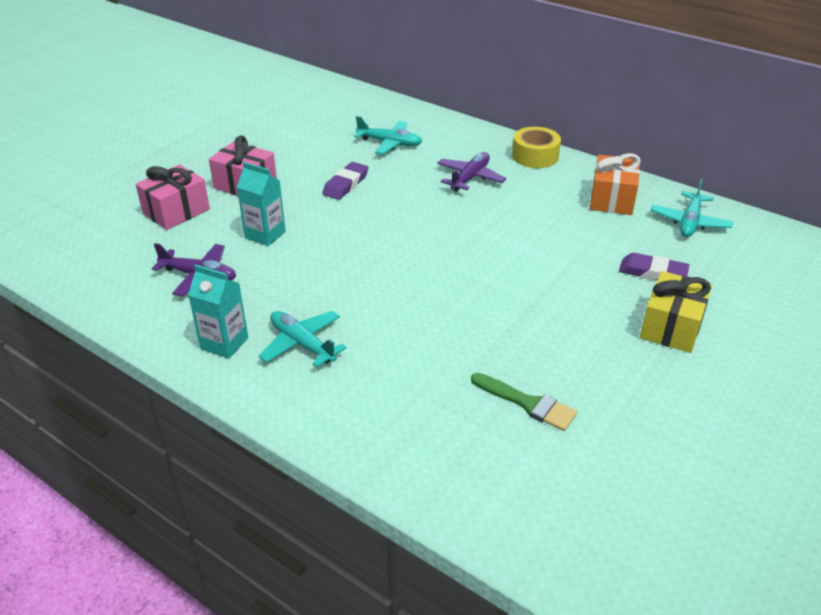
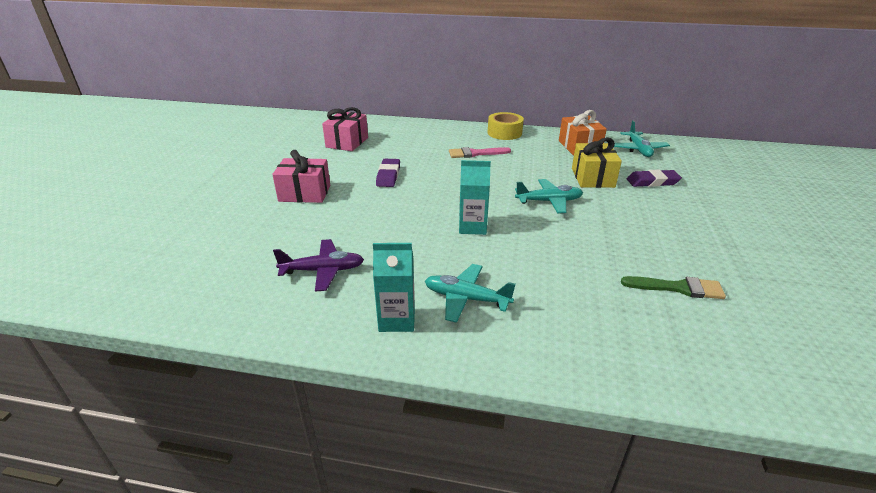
camera: 25 degrees left, 5 degrees down
pink gift [136,165,210,230] -> pink gift moved to [322,107,368,151]
turquoise carton [237,162,286,246] -> turquoise carton moved to [459,160,491,235]
turquoise plane [354,116,422,154] -> turquoise plane moved to [515,179,583,214]
purple plane [437,152,506,192] -> pink brush [449,147,511,158]
yellow gift [640,271,712,353] -> yellow gift moved to [572,137,622,188]

